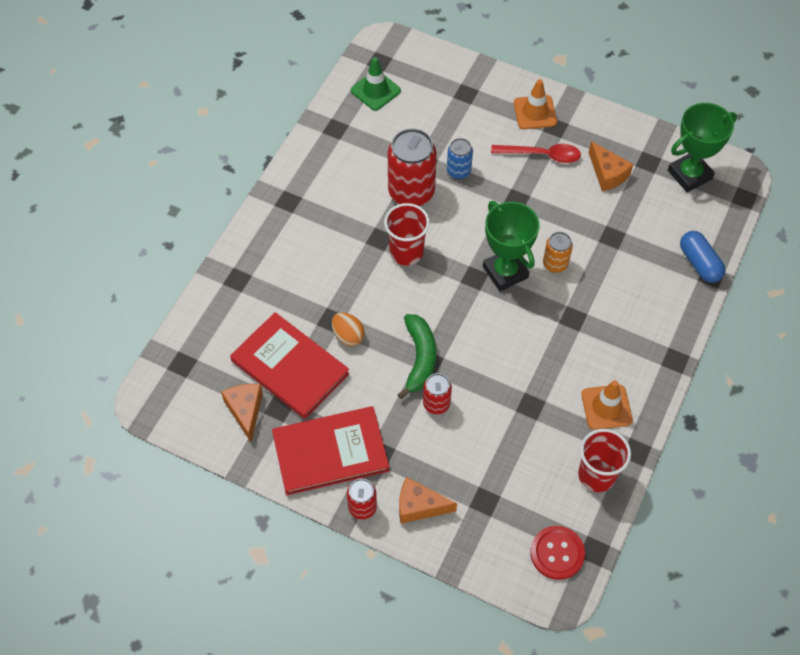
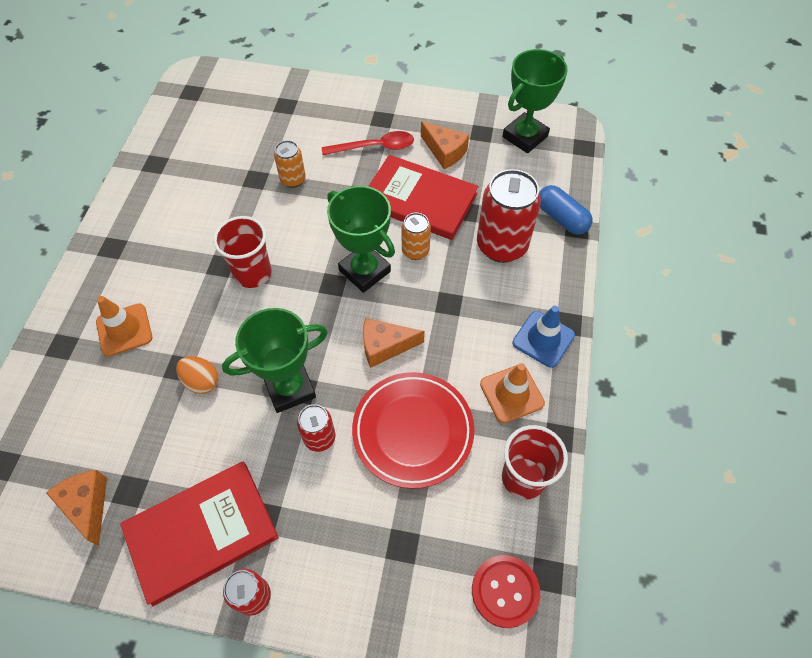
camera: 15 degrees left, 0 degrees up
red book [230,312,349,419] -> red book moved to [368,155,479,240]
green traffic cone [351,57,401,111] -> none
red can [388,128,437,206] -> red can moved to [477,169,541,263]
green banana [397,314,436,399] -> green trophy [222,308,328,413]
orange cheese [399,477,457,524] -> orange cheese moved to [363,318,425,368]
blue can [447,138,473,179] -> orange can [274,140,306,188]
orange traffic cone [514,79,557,129] -> orange traffic cone moved to [96,296,152,357]
none -> red plate [352,372,474,489]
none -> blue traffic cone [512,306,575,368]

